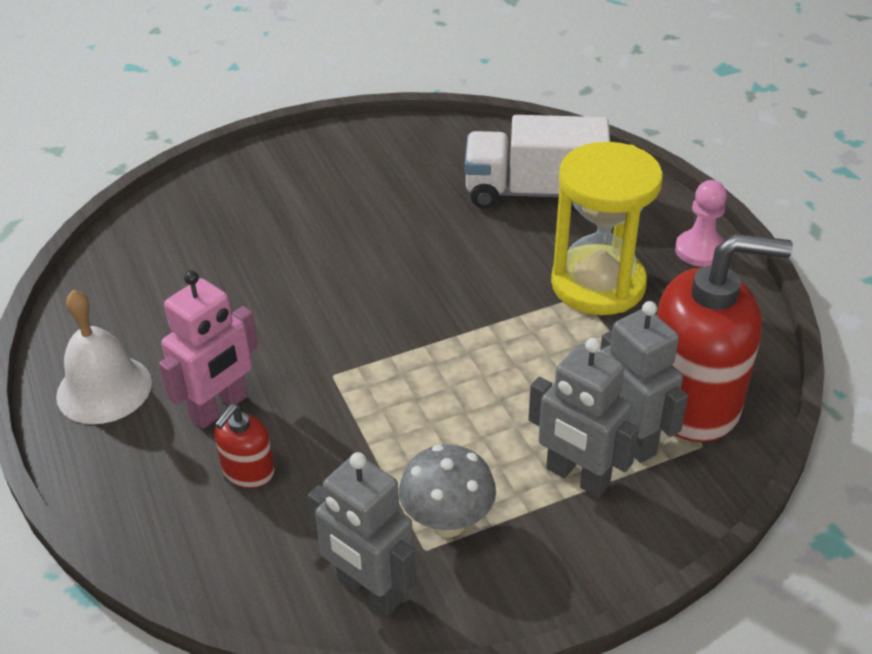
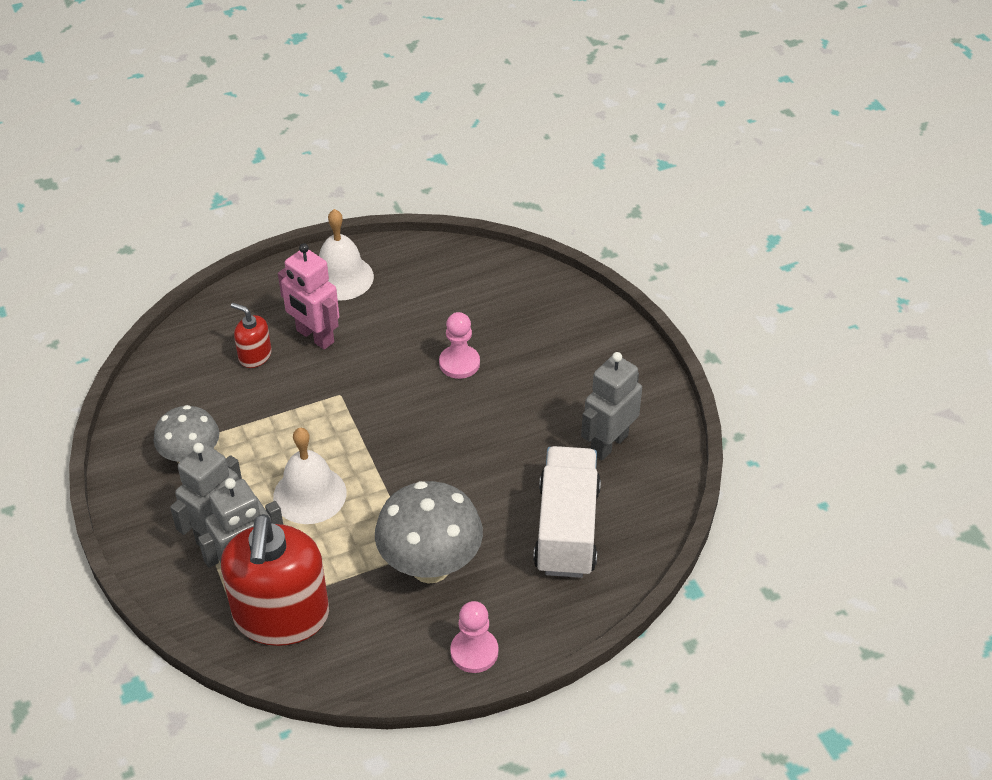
camera: 90 degrees right, 5 degrees up
grey robot [308,452,416,615] -> grey robot moved to [581,352,642,460]
yellow hourglass [551,142,663,315] -> grey mushroom [375,481,483,584]
none -> white bell [273,428,346,524]
none -> pink pawn [439,312,480,379]

